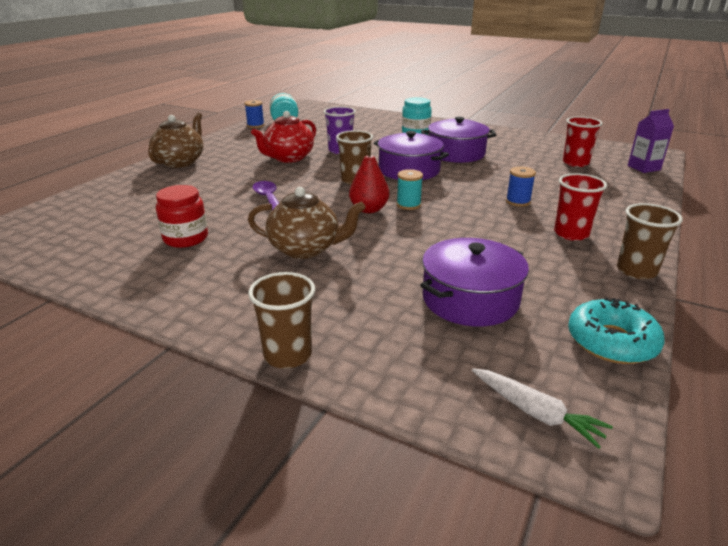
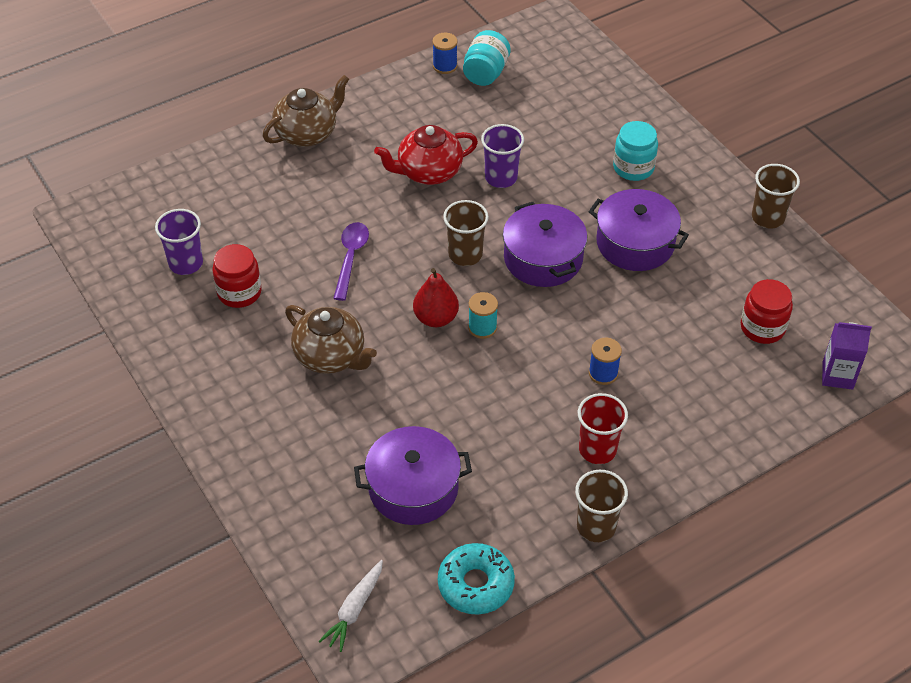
camera: 30 degrees right, 20 degrees up
brown cup [248,272,315,369] -> brown cup moved to [752,164,800,229]
white carrot [472,368,613,449] -> white carrot turned 45 degrees clockwise [319,560,383,652]
red cup [563,116,603,167] -> red jar [741,279,793,344]
none -> purple cup [155,209,203,275]

